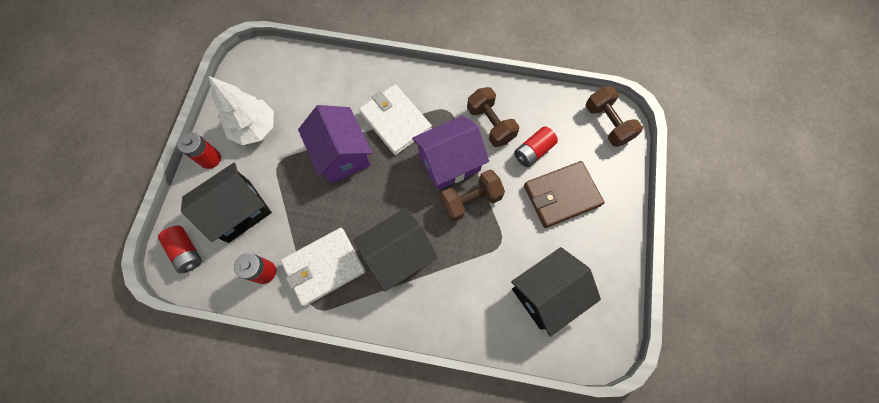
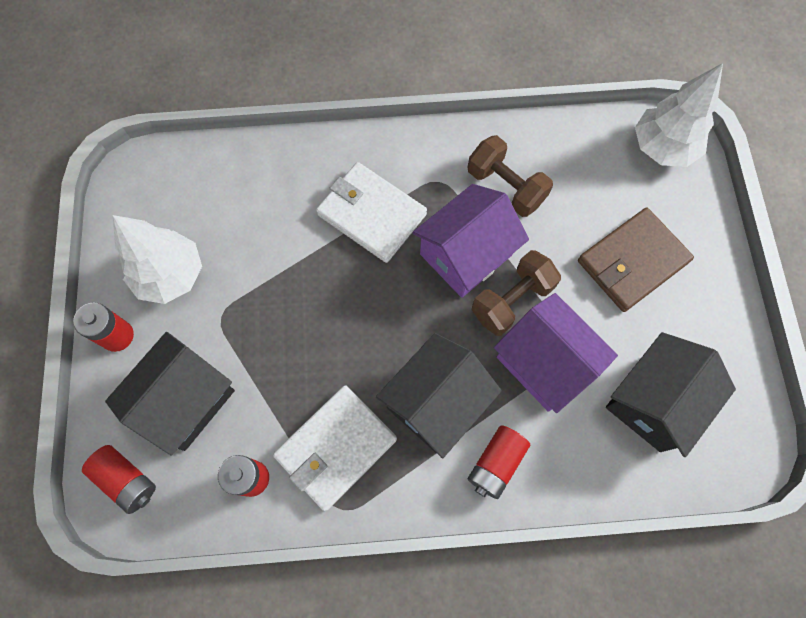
camera: 15 degrees left, 0 degrees up
purple house [298,105,372,183] -> purple house moved to [494,293,618,413]
red battery [514,126,558,167] -> red battery moved to [468,425,530,499]
brown dumbbell [586,86,643,147] -> white tree [635,63,723,167]

